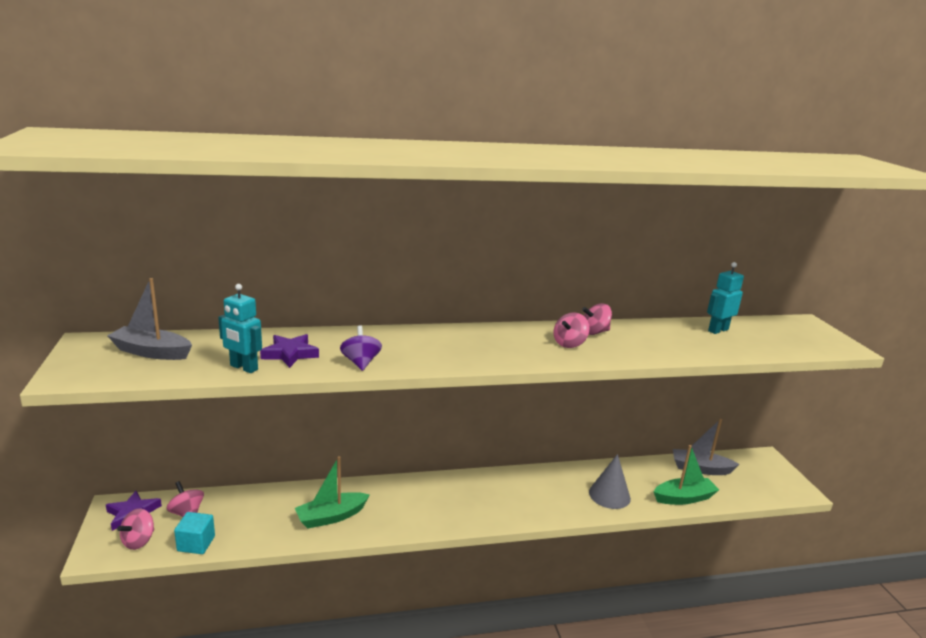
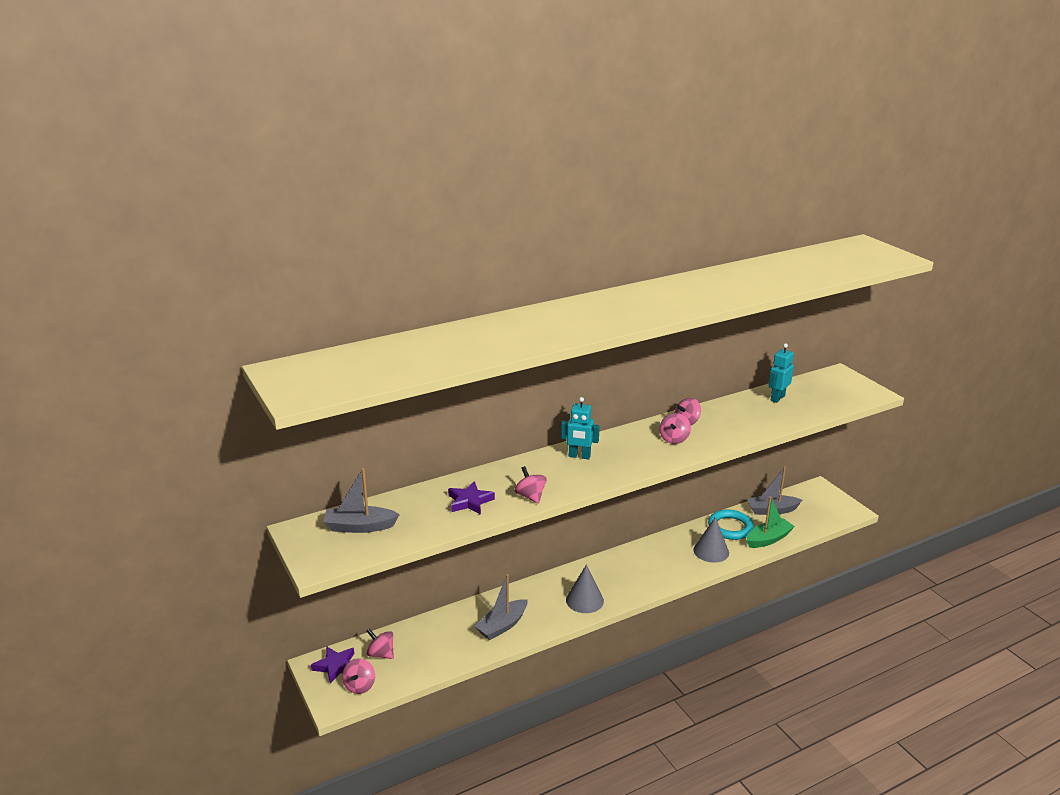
camera: 15 degrees left, 5 degrees up
turquoise cube [174,512,215,554] -> none
turquoise robot [218,284,262,373] -> turquoise robot moved to [561,397,600,459]
green boat [295,456,369,529] -> grey boat [474,574,527,640]
purple spinning top [340,326,382,371] -> pink spinning top [514,466,546,504]
none -> grey cone [566,564,604,613]
none -> turquoise ring [708,510,754,540]

